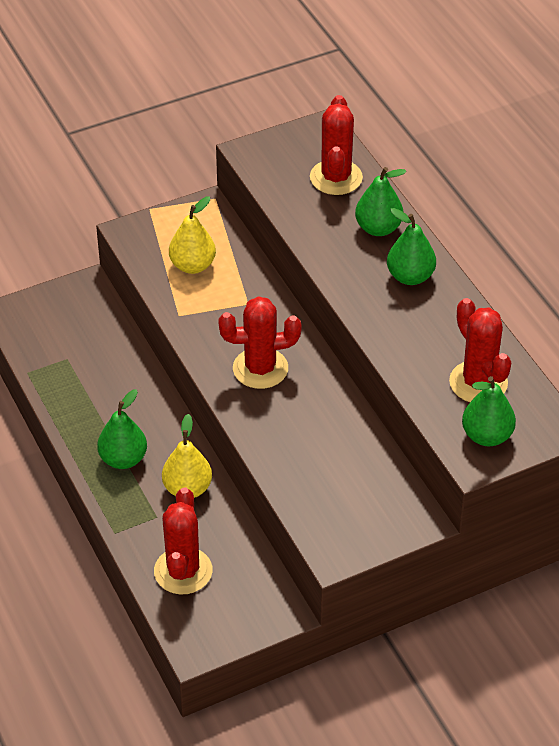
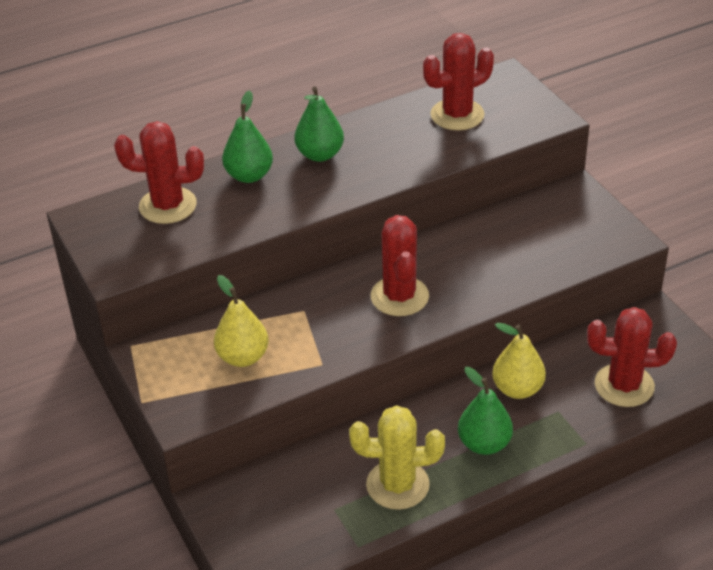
camera: 90 degrees left, 5 degrees down
green pear [462,376,516,446] -> none
none -> yellow cactus [349,405,445,510]

